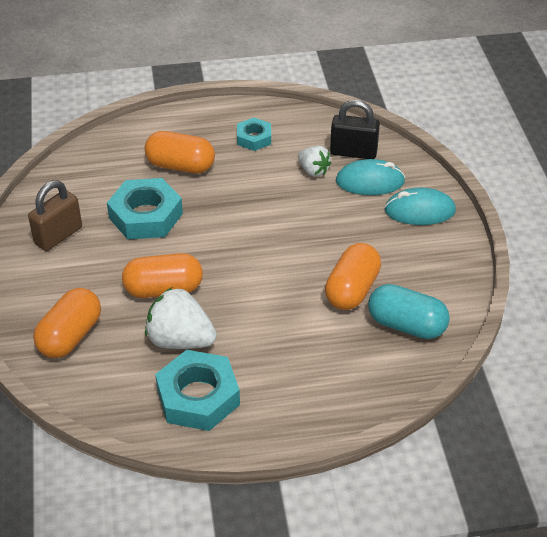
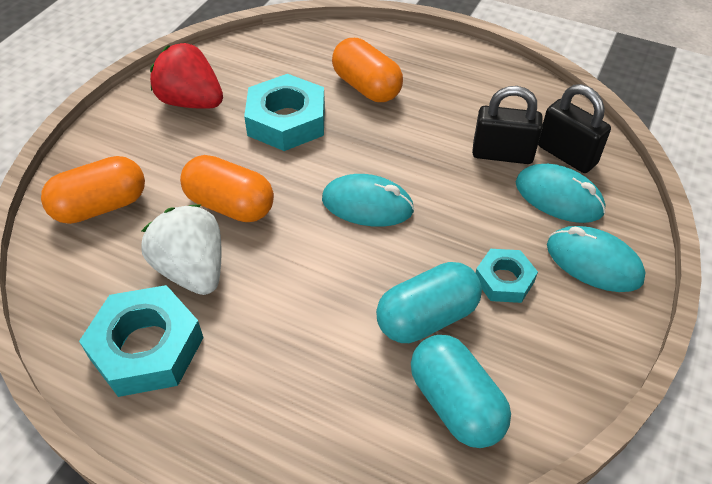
camera: 35 degrees right, 5 degrees up
brown padlock [28,180,82,251] -> red strawberry [150,43,223,109]
turquoise nut [237,118,271,151] -> turquoise nut moved to [476,249,538,303]
white strawberry [298,146,331,177] -> black padlock [472,86,543,164]
orange capsule [325,243,381,310] -> turquoise capsule [376,262,482,343]
none -> turquoise mouse [322,174,414,227]

